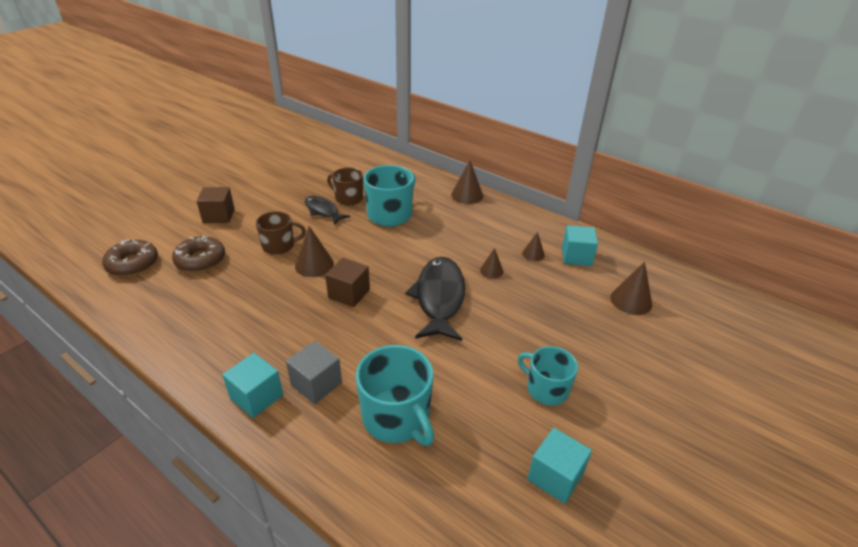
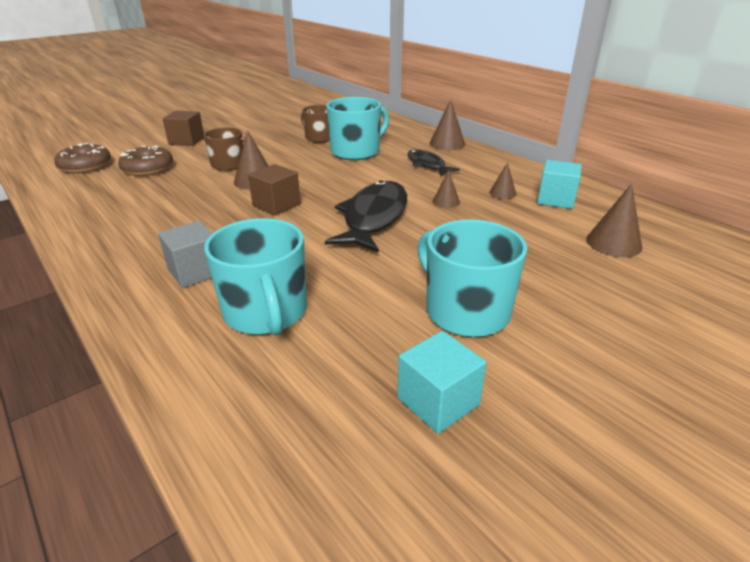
camera: 15 degrees right, 5 degrees down
turquoise cube [222,353,283,418] -> none
black fish [305,196,350,225] -> black fish moved to [407,149,460,176]
turquoise mug [518,346,578,406] -> turquoise mug [418,220,527,337], size x1.54

